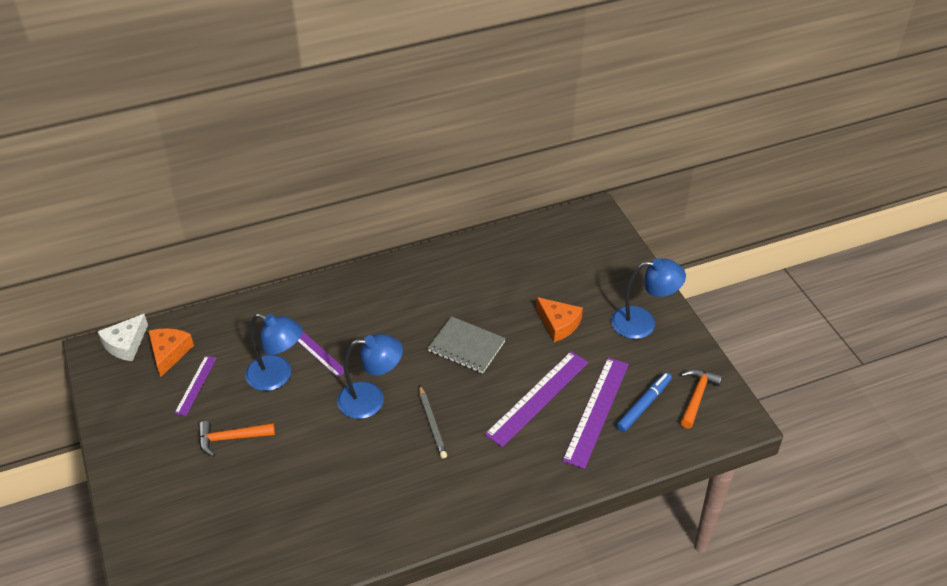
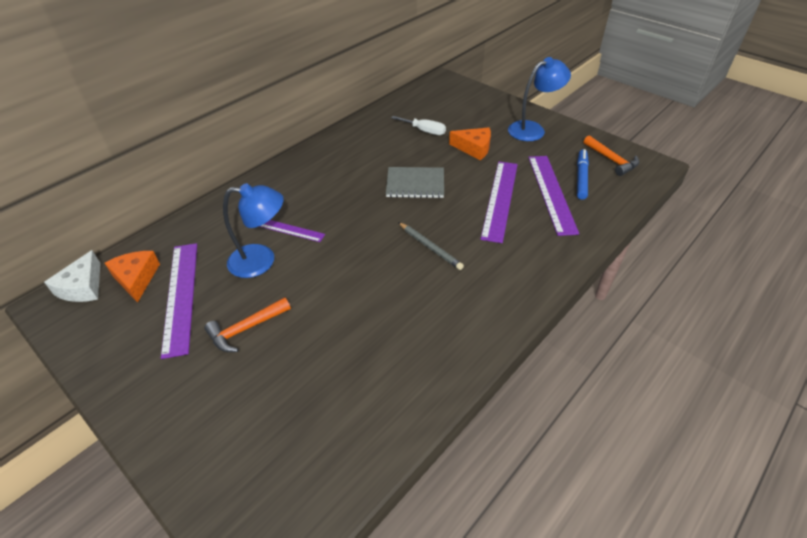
camera: 25 degrees left, 0 degrees up
purple ruler [174,356,217,416] -> purple ruler [161,243,197,359], size x1.82
blue lamp [337,334,403,419] -> none
orange hammer [680,369,723,429] -> orange hammer turned 150 degrees clockwise [583,135,639,176]
none -> white screwdriver [391,116,446,135]

